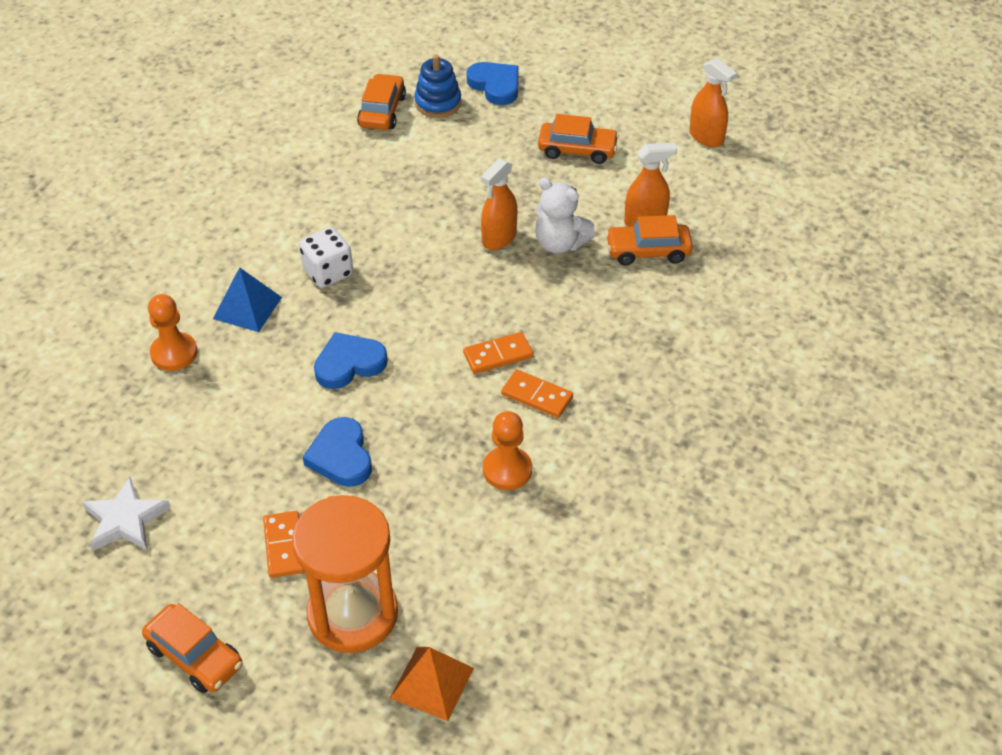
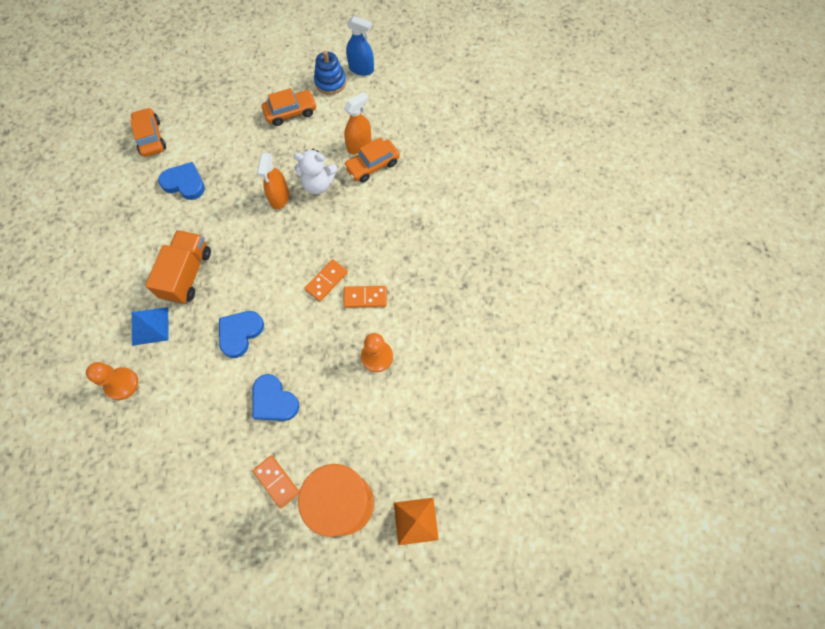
camera: 30 degrees left, 20 degrees up
white star [82,477,171,551] -> none
orange car [142,603,242,693] -> none
white dice [299,227,353,288] -> orange truck [145,230,211,304]
blue stacking toy [414,55,461,118] -> blue stacking toy moved to [314,51,346,95]
blue heart [467,62,519,105] -> blue heart moved to [158,162,205,200]
orange spray bottle [689,58,737,147] -> blue spray bottle [346,16,374,76]

